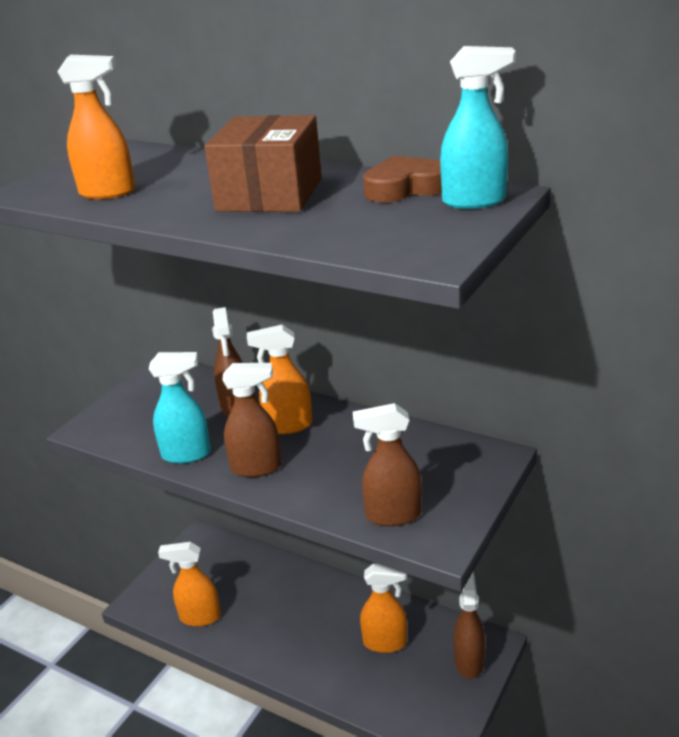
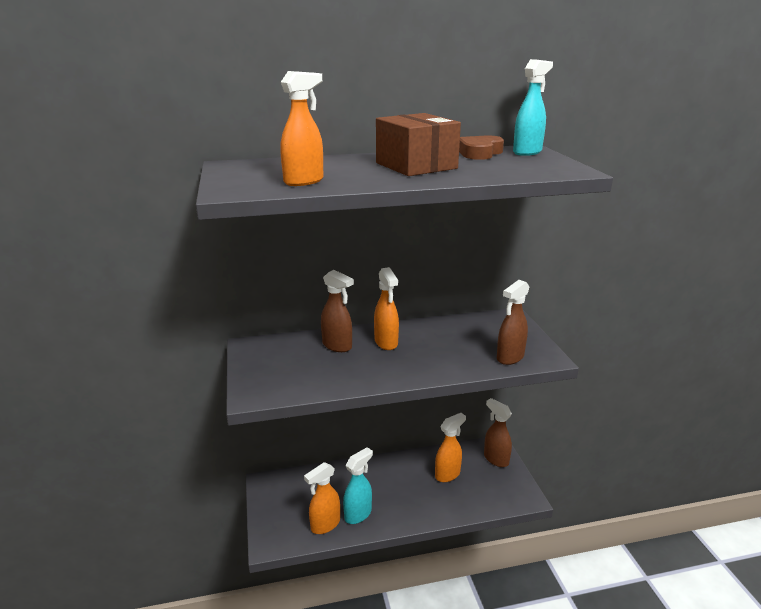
camera: 45 degrees left, 5 degrees down
turquoise spray bottle [149,352,211,464] -> turquoise spray bottle moved to [343,447,373,524]
brown spray bottle [223,363,282,477] -> none
orange spray bottle [247,324,312,434] -> orange spray bottle turned 60 degrees counterclockwise [374,267,399,350]

